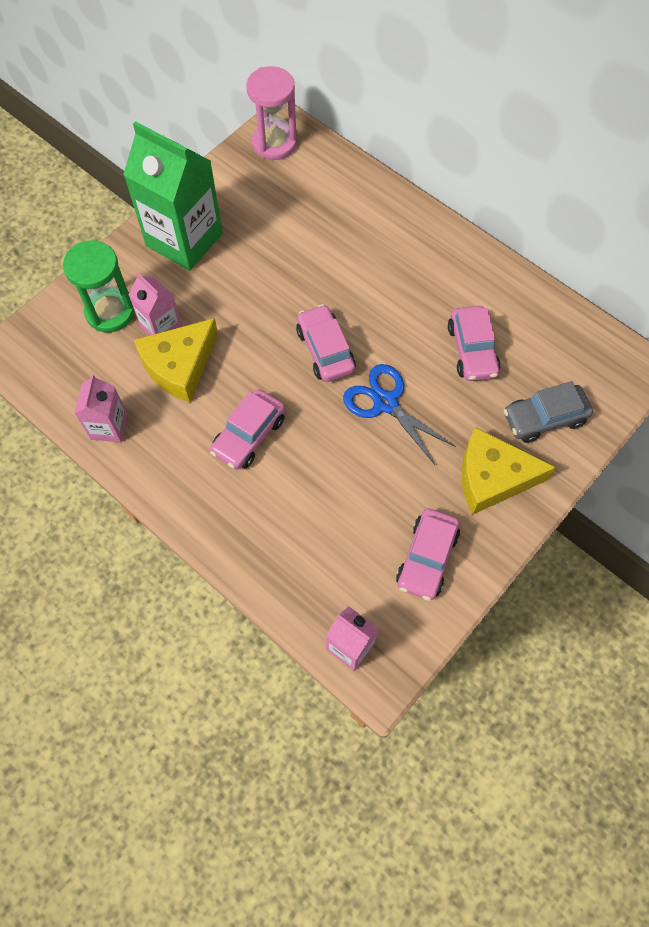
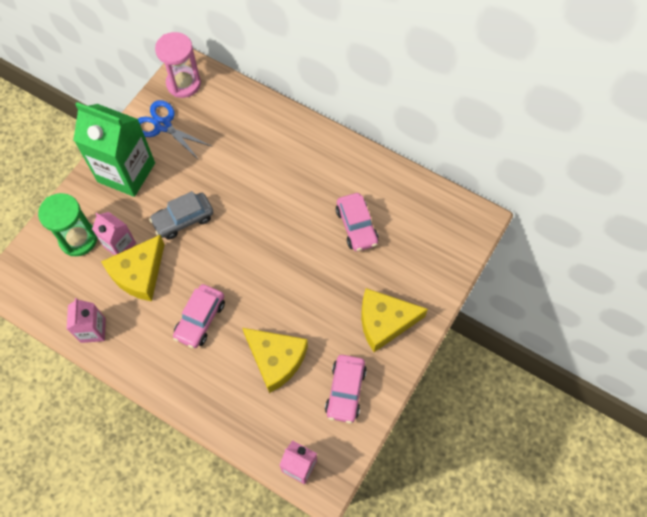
camera: 10 degrees left, 0 degrees up
pink car [296,304,356,382] -> none
blue scissors [343,364,456,465] -> blue scissors moved to [138,100,211,160]
grey car [504,381,593,443] -> grey car moved to [149,191,213,240]
none -> yellow cheese [243,328,308,393]

